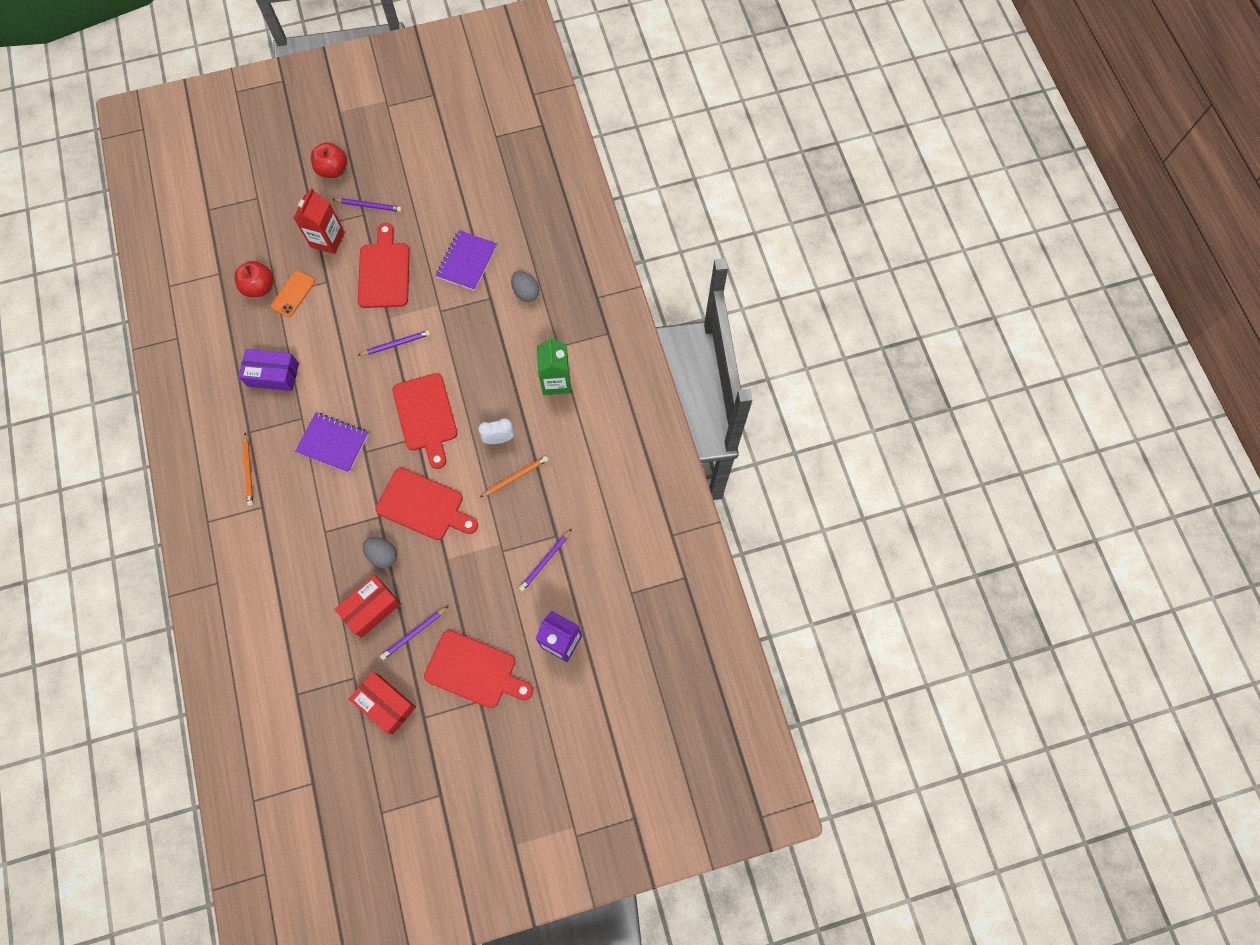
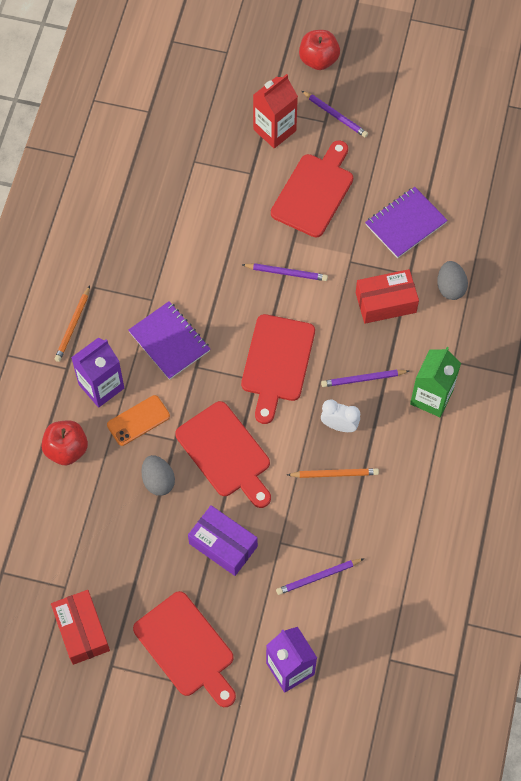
camera: 30 degrees right, 5 degrees down
red apple [234,261,273,297] -> red apple moved to [42,420,88,465]
purple box [238,349,299,391] -> purple box moved to [188,505,258,576]
orange phone [271,271,315,317] -> orange phone moved to [107,395,170,446]
red box [334,575,401,638] -> red box moved to [356,269,419,324]
purple pencil [380,606,448,660] -> purple pencil moved to [321,370,409,387]
none -> purple carton [71,338,124,408]

